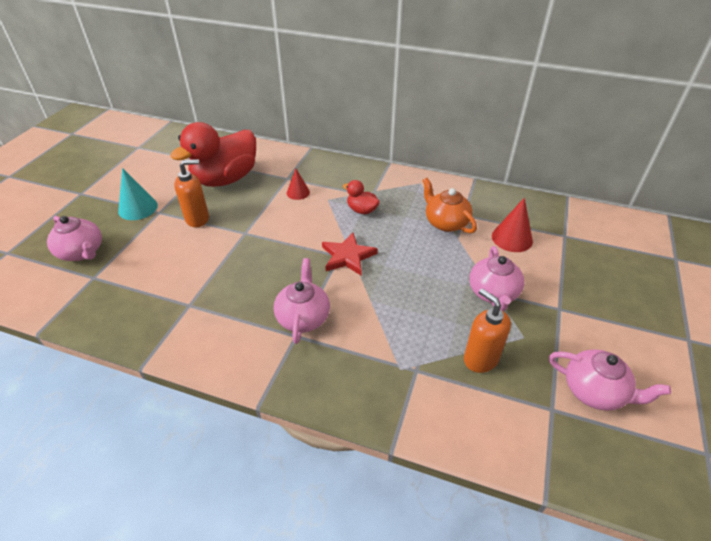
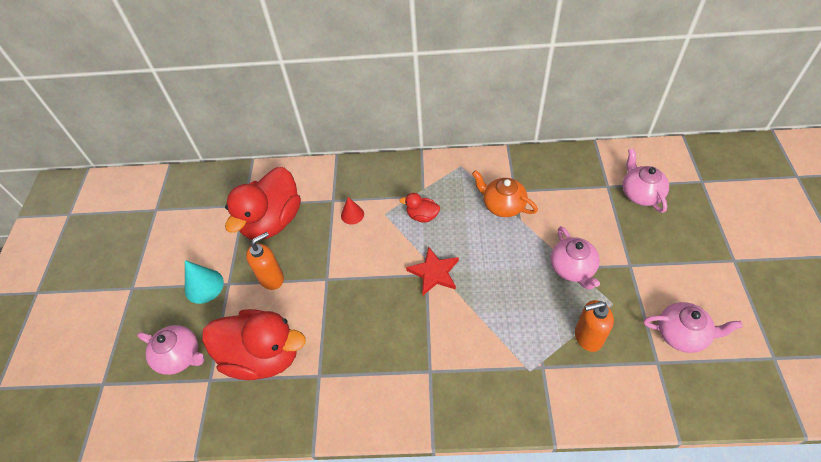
camera: 15 degrees left, 10 degrees up
pink teapot [274,258,330,344] -> pink teapot moved to [623,148,669,213]
orange soap dispenser [464,289,511,373] -> orange soap dispenser turned 45 degrees counterclockwise [575,300,614,352]
red cone [492,198,533,252] -> none
none -> red duck [202,309,306,380]

